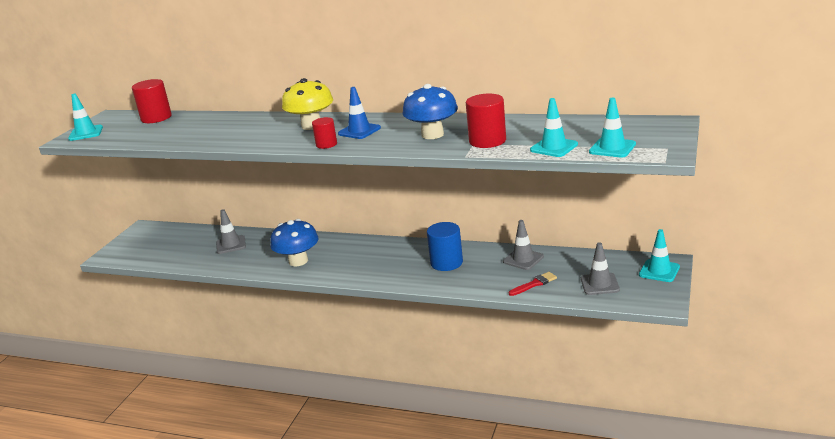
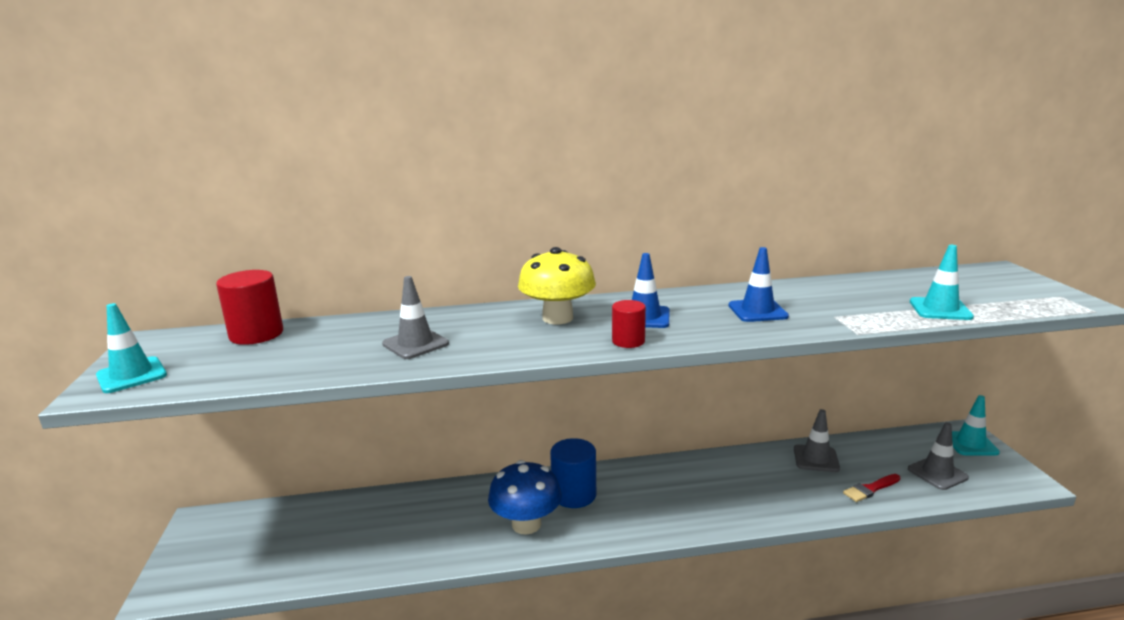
camera: 30 degrees left, 5 degrees down
grey traffic cone [216,209,246,254] -> grey traffic cone moved to [382,276,449,359]
blue mushroom [403,84,458,139] -> blue traffic cone [729,247,789,322]
blue cylinder [427,222,463,271] -> blue cylinder moved to [550,438,596,508]
red cylinder [466,94,506,148] -> none
red brush [509,272,557,296] -> red brush turned 150 degrees counterclockwise [843,474,900,502]
turquoise traffic cone [589,98,636,158] -> none

